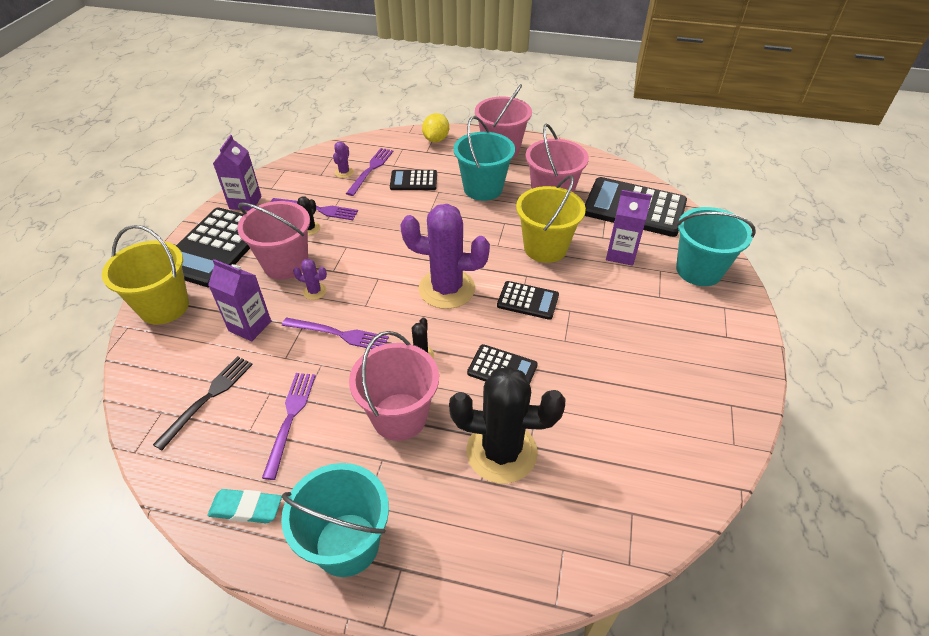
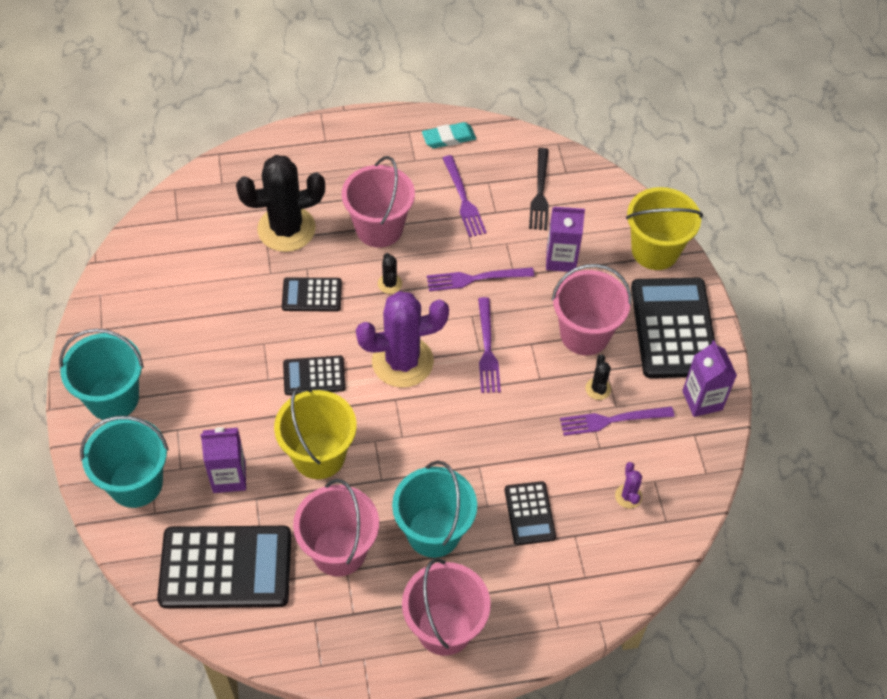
camera: 155 degrees right, 10 degrees up
turquoise bucket [281,463,389,577] -> turquoise bucket moved to [59,328,144,420]
purple cactus [293,259,327,300] -> none
purple fork [346,148,393,196] -> purple fork moved to [478,297,501,393]
black calculator [390,170,437,190] -> black calculator turned 105 degrees clockwise [505,481,556,545]
yellow lemon [422,113,449,142] -> none

